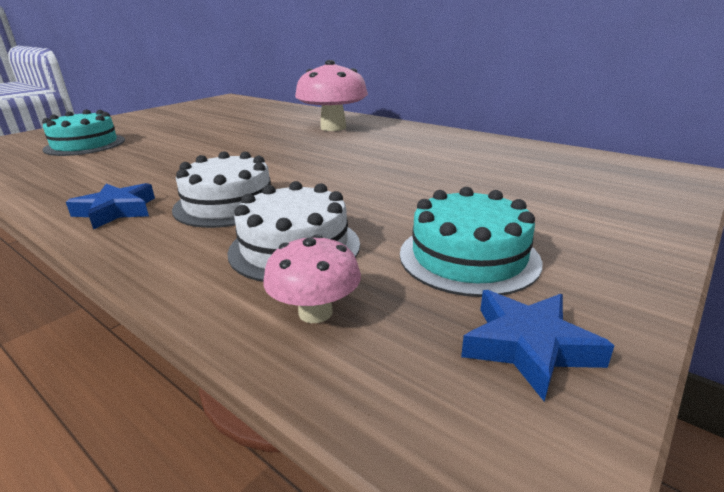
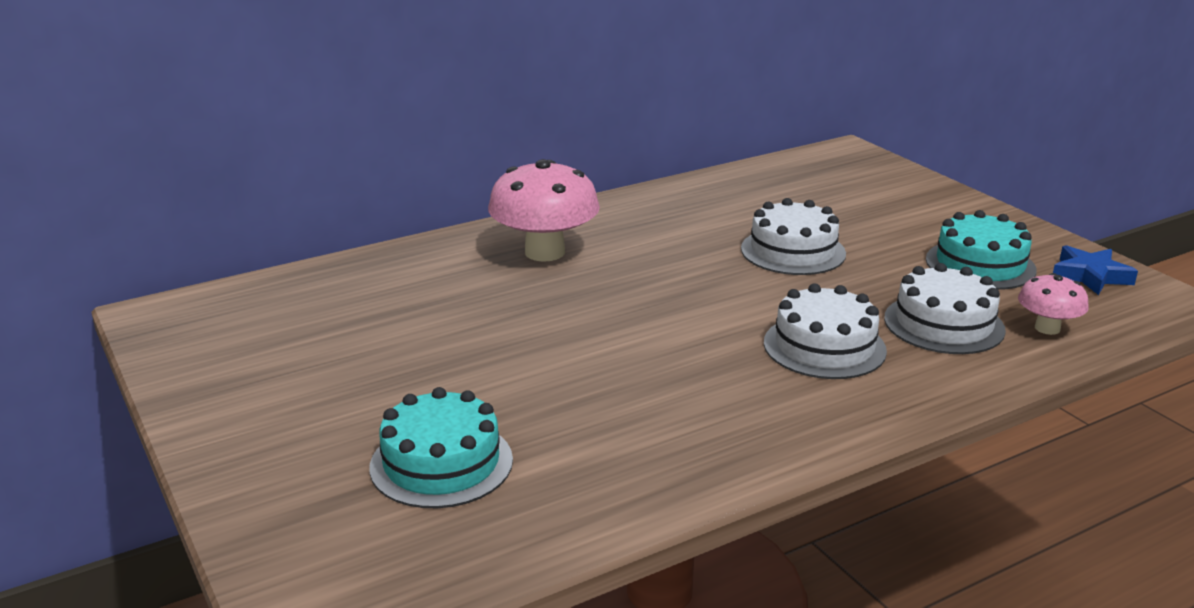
camera: 70 degrees left, 0 degrees up
blue star [66,183,155,229] -> none
none -> white cake [741,198,846,275]

